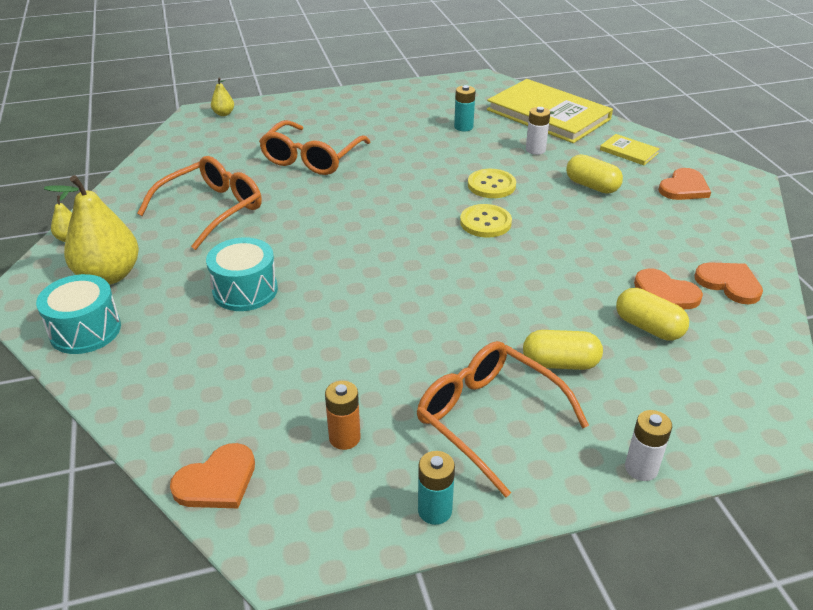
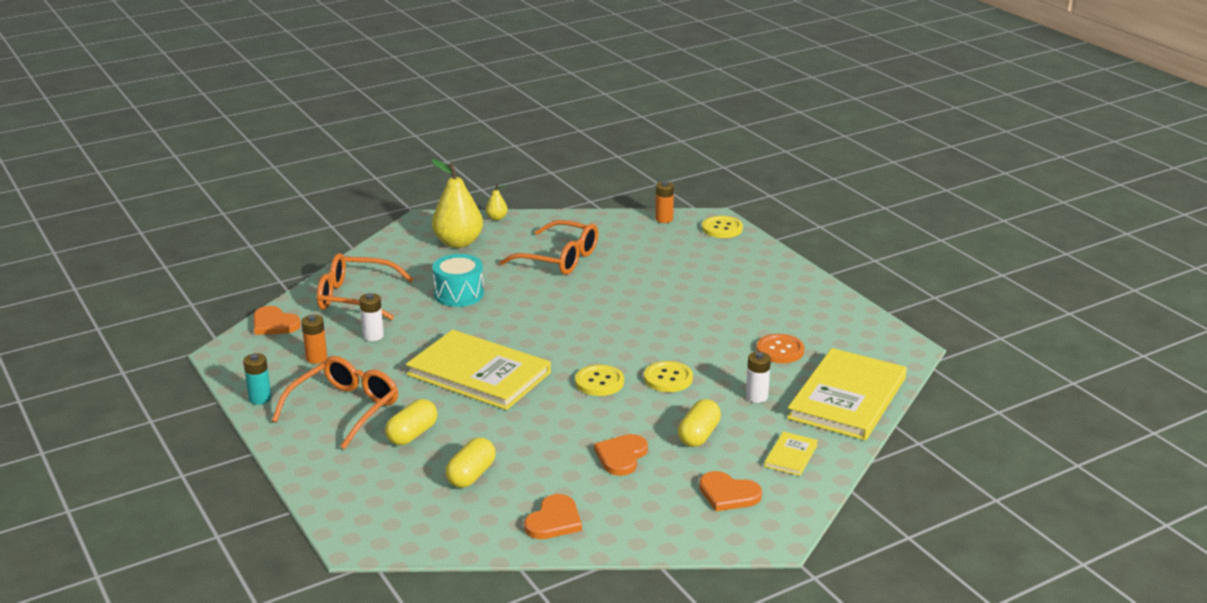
camera: 75 degrees right, 10 degrees down
turquoise drum [36,274,121,354] -> none
yellow pear [211,77,234,116] -> yellow button [702,216,743,238]
orange glasses [259,120,370,175] -> orange glasses moved to [317,253,414,321]
turquoise battery [454,85,475,131] -> orange button [757,334,804,363]
yellow capsule [523,330,603,370] -> yellow capsule turned 45 degrees clockwise [385,399,438,445]
white battery [625,410,672,481] -> white battery moved to [359,293,384,341]
orange heart [634,268,703,309] -> orange heart moved to [594,434,648,476]
none -> yellow book [406,330,551,410]
none -> orange battery [655,181,674,223]

